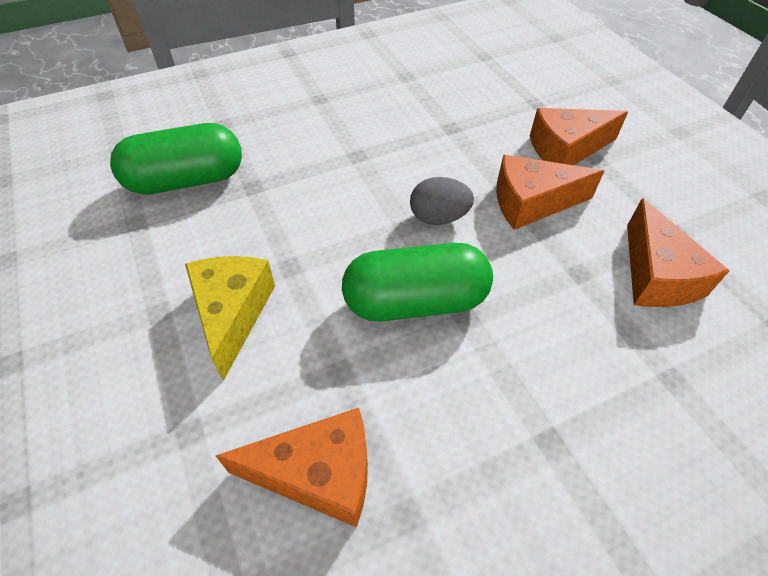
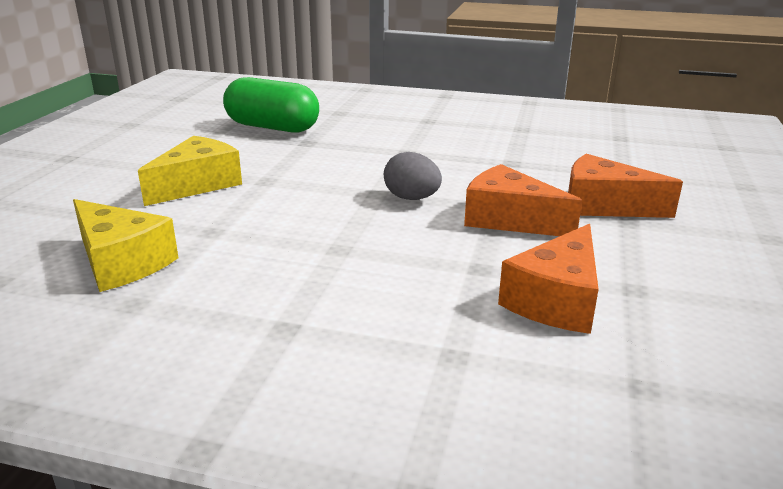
camera: 40 degrees right, 25 degrees down
orange cheese [216,408,368,527] -> yellow cheese [73,199,179,292]
green capsule [342,243,493,321] -> none

